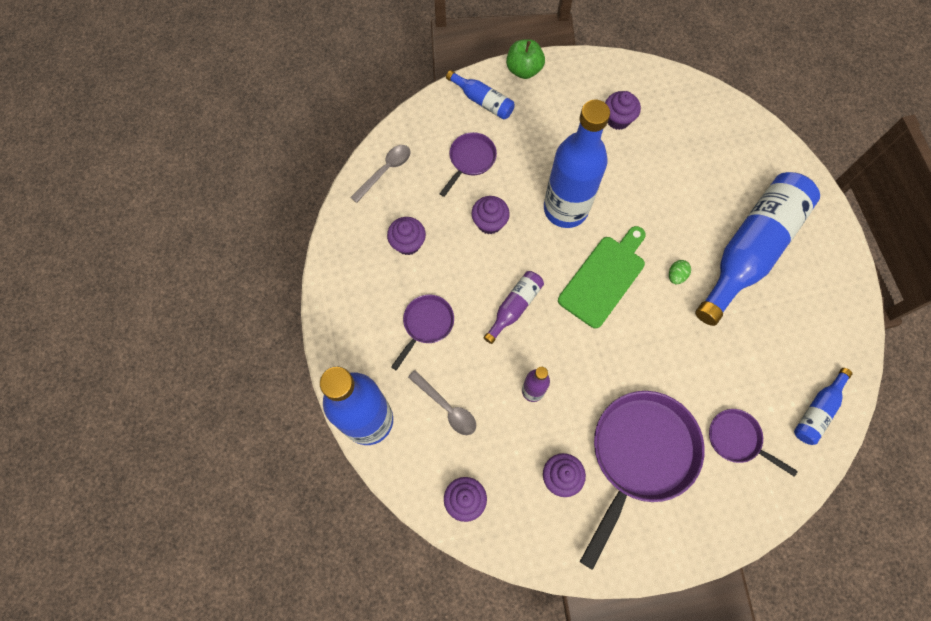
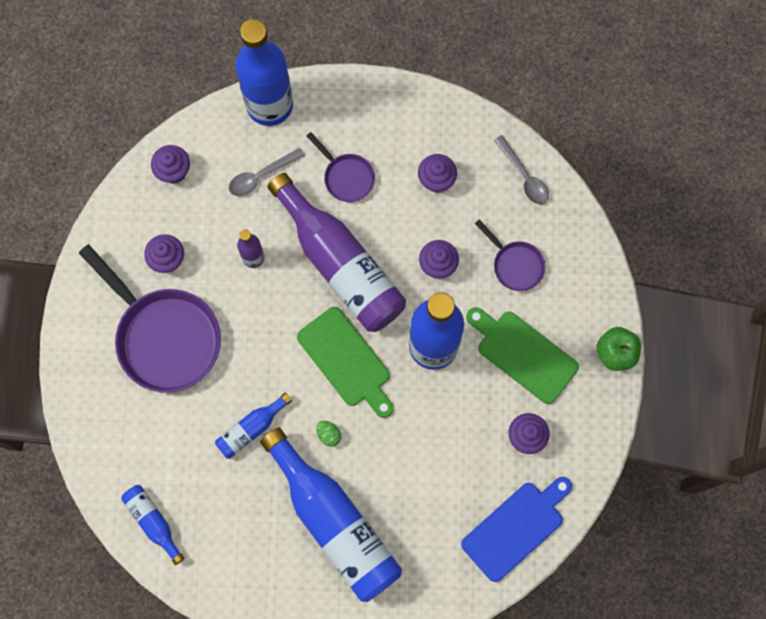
camera: 105 degrees right, 5 degrees up
blue bottle [446,70,515,120] -> blue bottle moved to [215,393,292,459]
purple bottle [484,271,544,344] -> purple bottle [267,173,406,332], size x2.17
purple pan [709,409,798,477] -> none
none -> blue cutting board [461,477,572,582]
none -> green cutting board [466,307,579,404]

